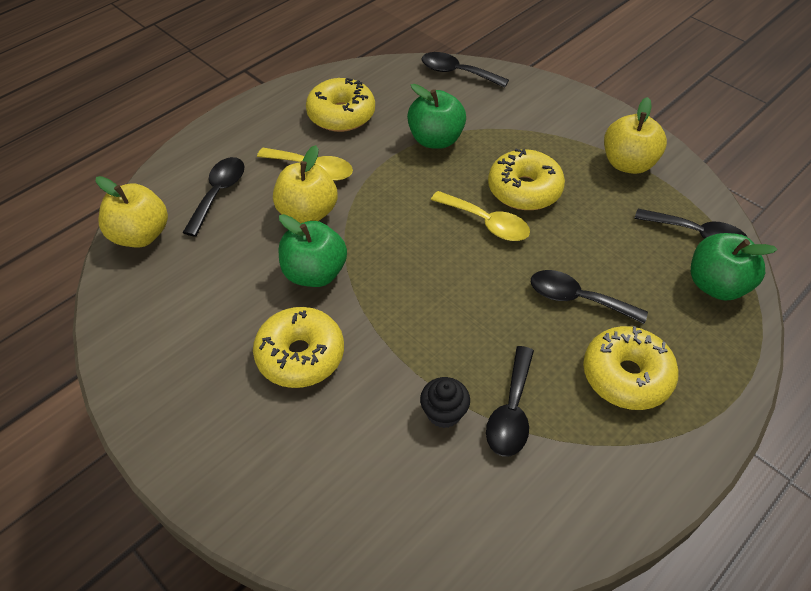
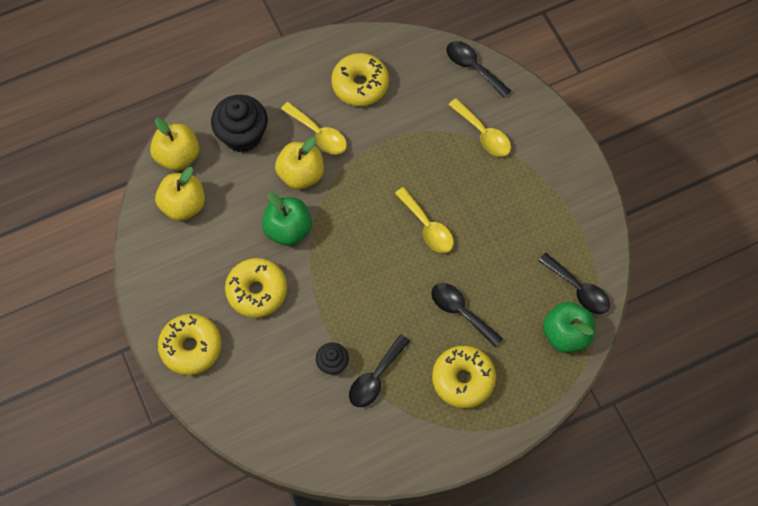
camera: 20 degrees right, 15 degrees up
black spoon [183,157,245,237] -> black cupcake [211,95,268,152]
green apple [407,84,466,149] -> none
yellow donut [488,149,565,210] -> yellow donut moved to [158,314,222,375]
yellow apple [604,97,667,174] -> yellow apple moved to [155,167,205,221]
none -> yellow spoon [448,98,511,157]

